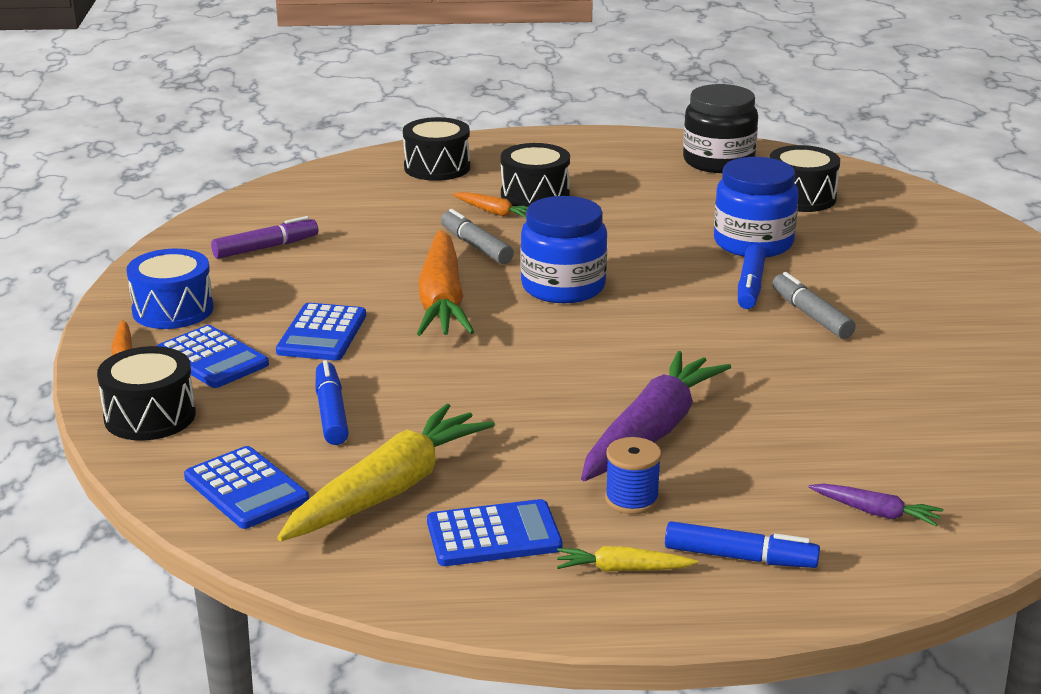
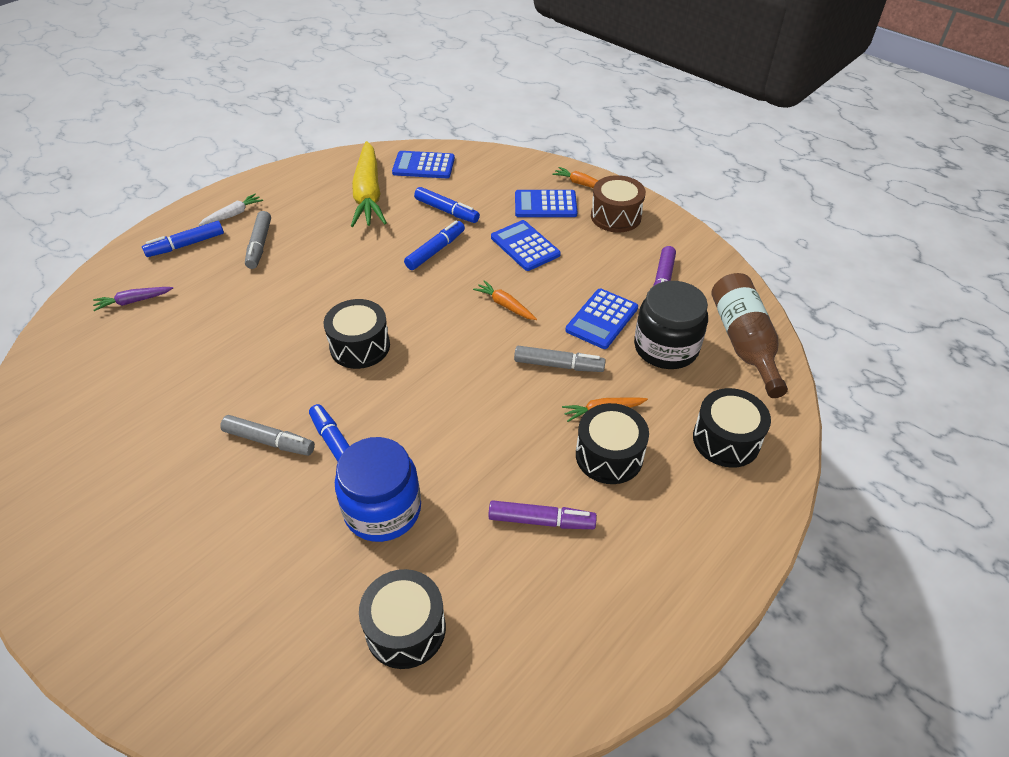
camera: 135 degrees right, 20 degrees up
black drum [97,346,196,440] -> black drum moved to [324,299,390,369]
blue drum [127,249,213,329] -> brown drum [591,175,646,232]
orange carrot [417,230,474,336] -> orange carrot [473,280,537,320], size x0.46
blue calculator [427,499,563,566] -> blue calculator moved to [565,289,638,349]
blue jar [521,196,607,303] -> none
yellow carrot [557,546,698,572] -> white carrot [198,194,263,226]
purple carrot [581,351,731,481] -> none
blue spool [605,437,661,514] -> grey marker [245,211,271,269]
black jar [683,84,758,173] -> black jar moved to [634,281,708,369]
none -> blue marker [404,220,465,270]
none -> purple marker [488,500,597,529]
none -> brown bottle [711,273,788,398]

